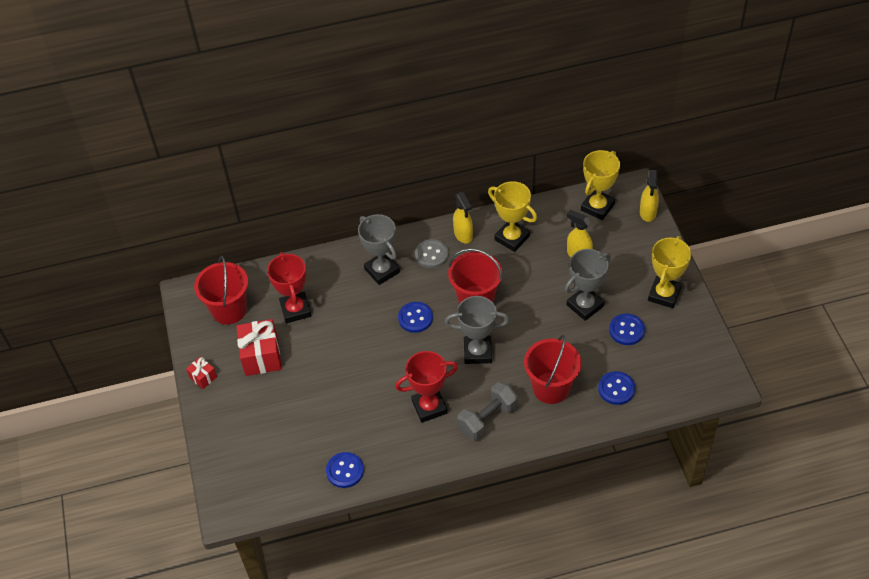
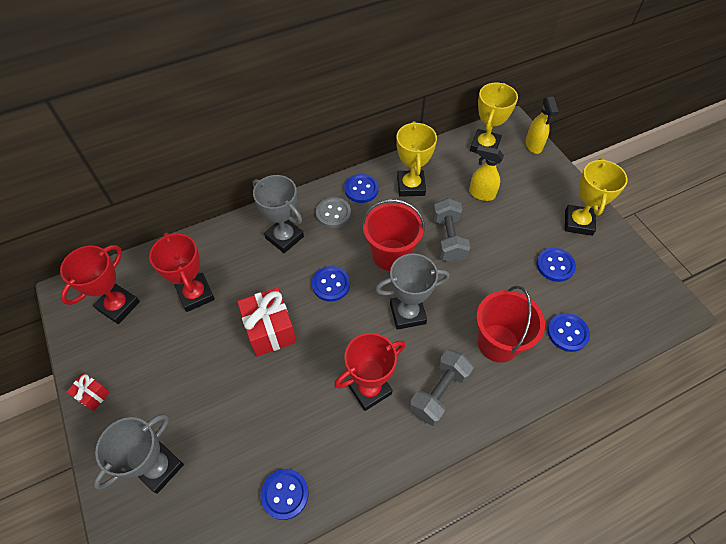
camera: 15 degrees left, 5 degrees up
red bucket [194,256,248,325] -> red trophy [60,245,140,324]
red gift [236,319,282,376] -> red gift moved to [237,287,296,357]
yellow spray bottle [453,192,473,244] -> blue button [344,174,379,203]
yellow trophy [488,181,537,252] -> yellow trophy turned 60 degrees clockwise [396,121,437,197]
grey trophy [565,249,611,321] -> grey trophy moved to [93,414,184,494]
none -> grey dumbbell [433,198,470,263]

